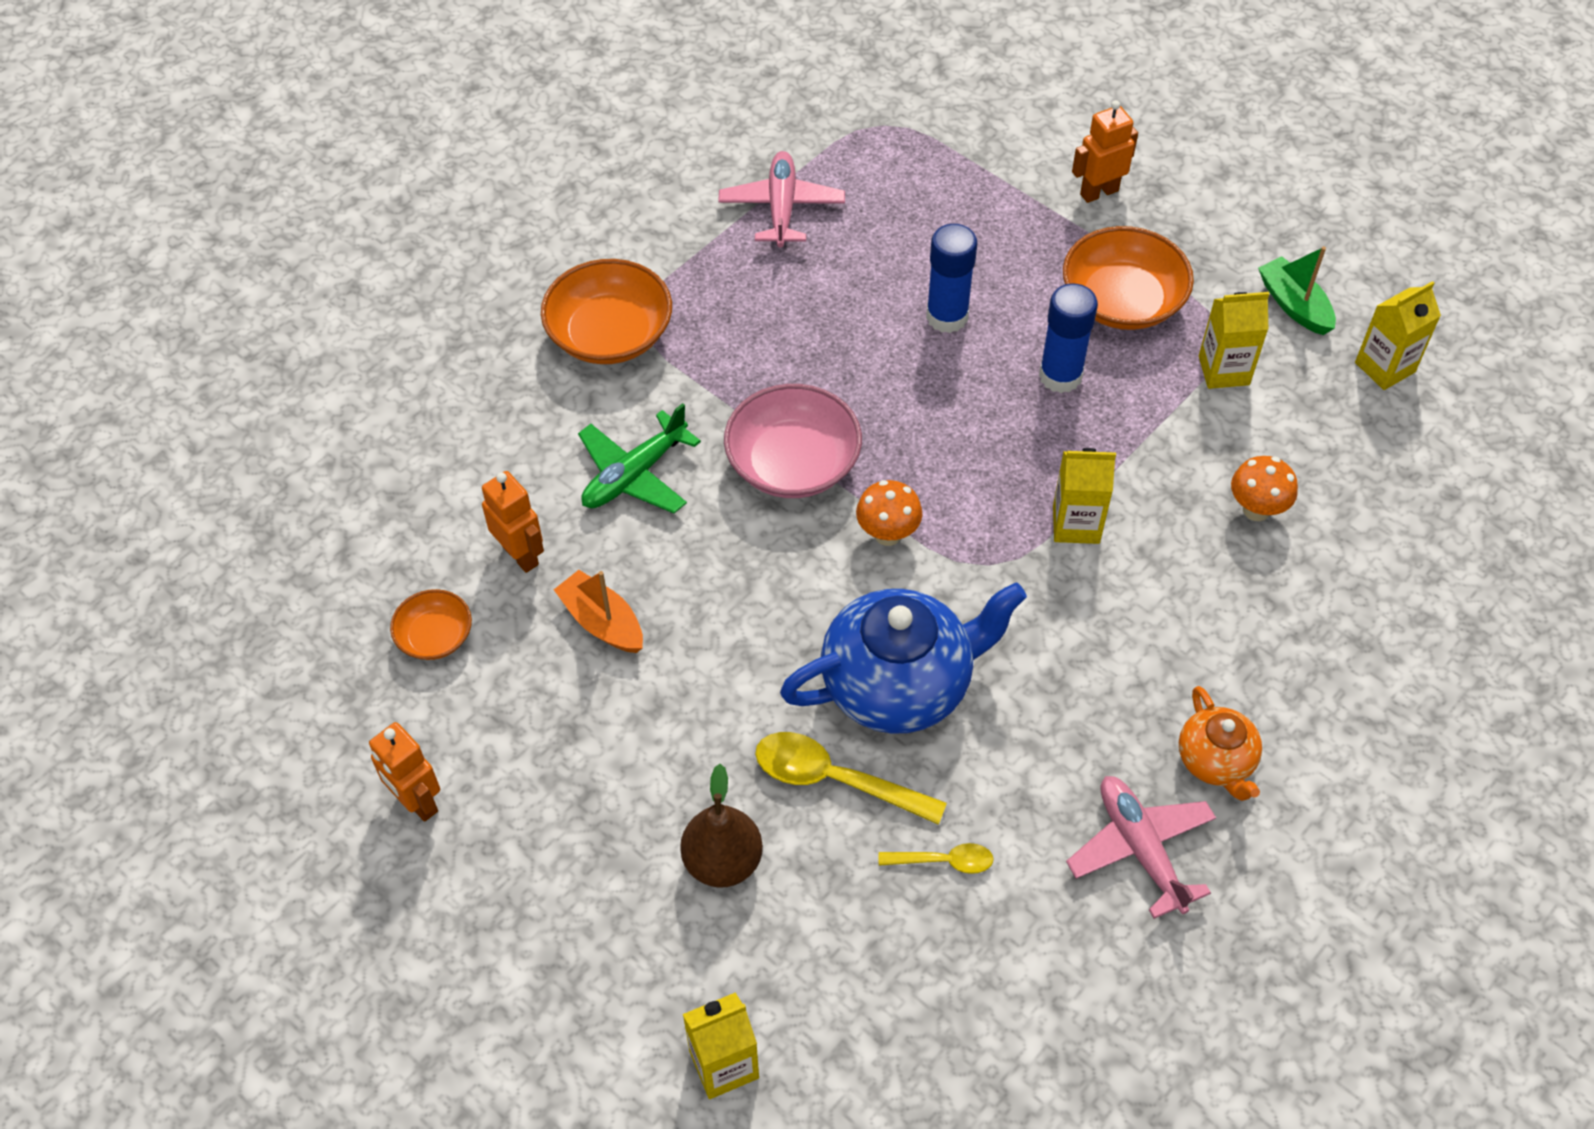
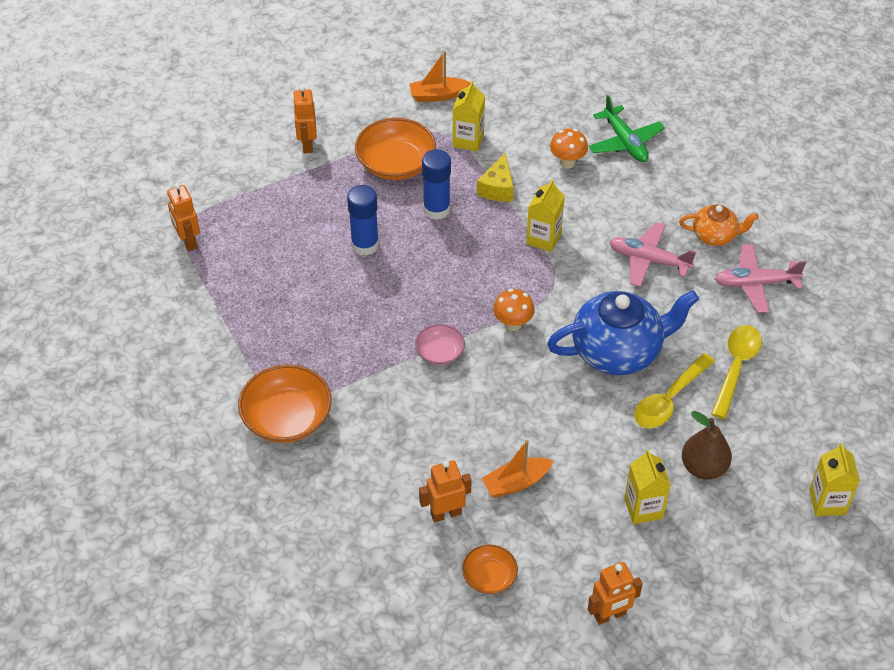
camera: 70 degrees left, 5 degrees down
green plane [578,403,701,513] -> green plane moved to [589,95,665,162]
pink plane [718,151,845,247] -> pink plane moved to [609,222,696,287]
pink bowl [724,384,862,498] -> pink bowl [415,324,465,365], size x0.56
blue teapot [780,583,1027,734] -> blue teapot turned 75 degrees clockwise [547,290,699,375]
yellow spoon [879,843,994,874] -> yellow spoon [711,325,762,419], size x1.77
green boat [1258,246,1336,335] -> orange boat [409,51,470,102]
yellow carton [1355,281,1441,390] -> yellow carton moved to [624,449,671,524]
none -> orange robot [167,183,200,251]
none -> yellow cheese [477,153,514,202]

